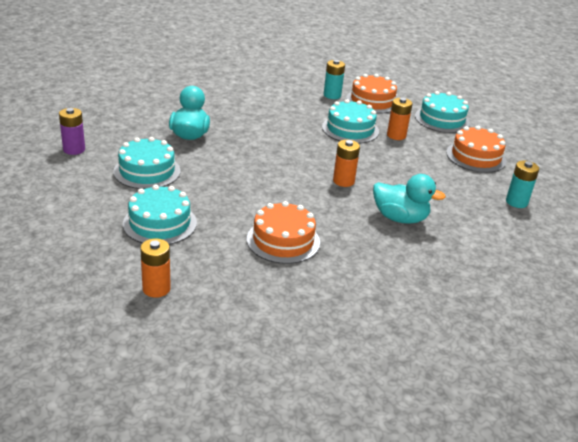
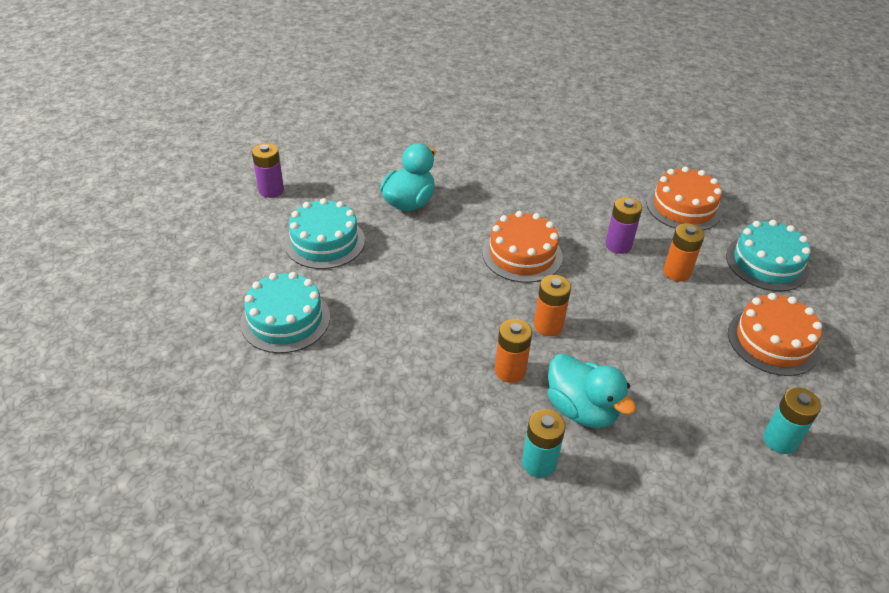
camera: 30 degrees right, 10 degrees up
orange battery [140,238,171,298] -> orange battery moved to [495,319,532,383]
orange cake [247,201,320,264] -> orange cake moved to [482,211,563,283]
turquoise cake [322,99,379,144] -> purple battery [605,197,642,254]
turquoise battery [324,60,345,99] -> turquoise battery moved to [522,409,566,478]

